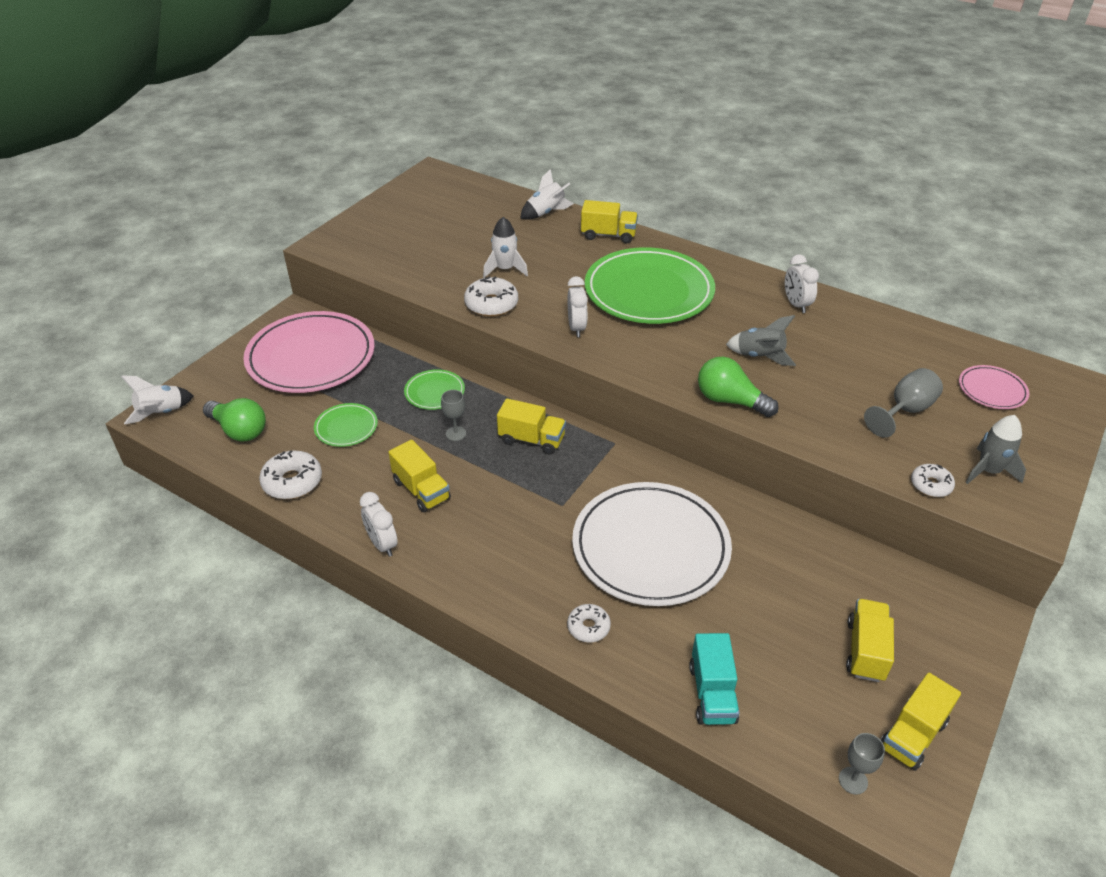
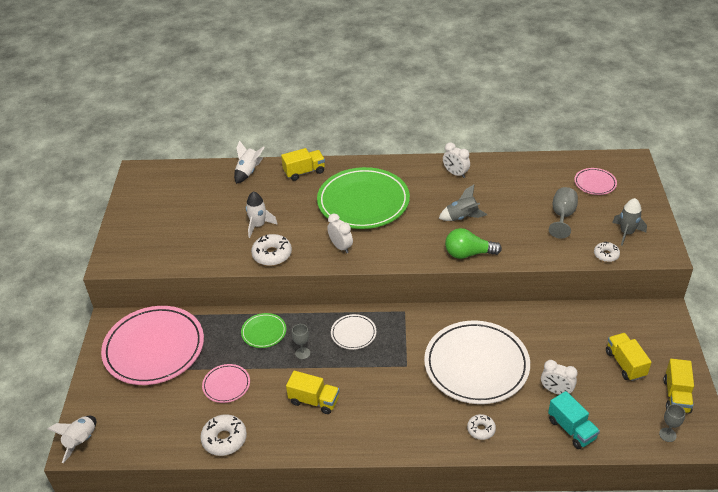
camera: 30 degrees left, 0 degrees up
green light bulb [203,398,266,442] -> none
green plate [314,403,378,447] -> pink plate [202,364,250,403]
white clock [360,492,398,557] -> white clock moved to [541,360,578,395]
yellow truck [497,398,566,455] -> white plate [331,314,376,350]

